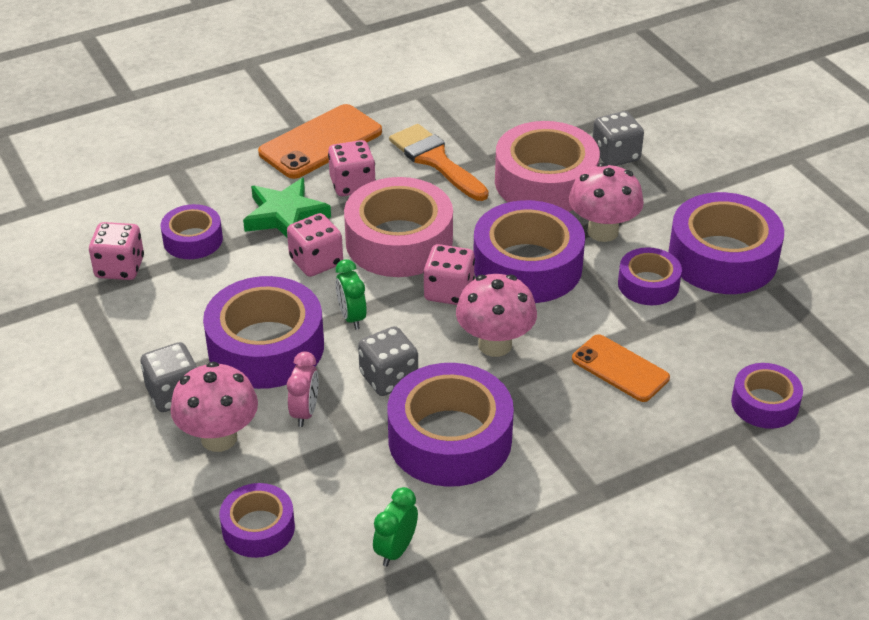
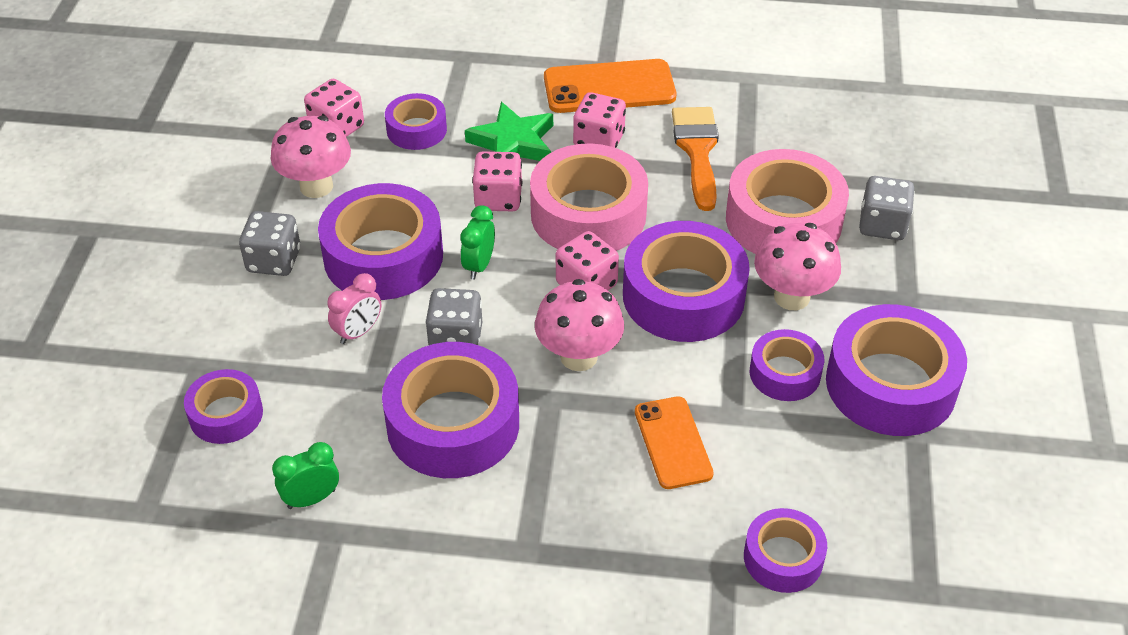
camera: 35 degrees right, 5 degrees up
pink mushroom [171,362,258,452] -> pink mushroom moved to [271,116,351,198]

